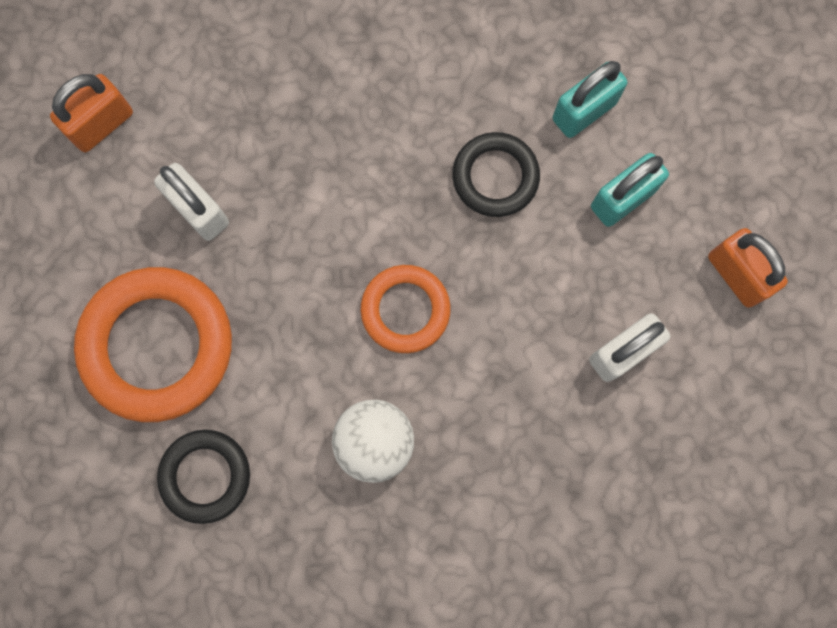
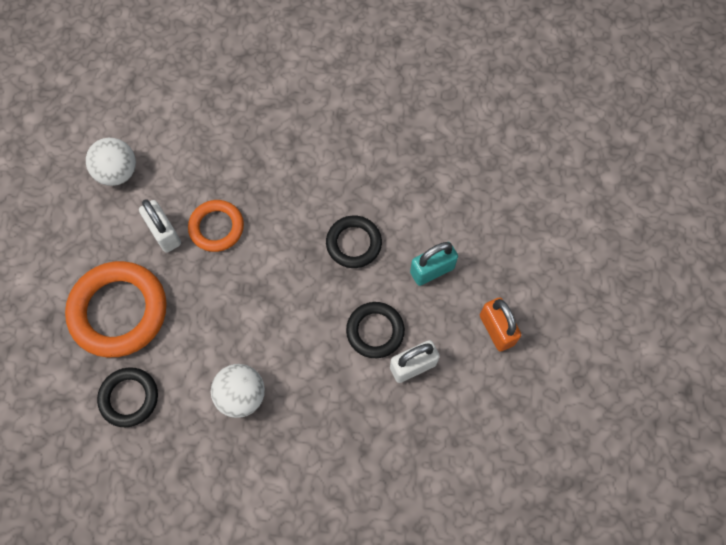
camera: 10 degrees right, 10 degrees down
orange padlock [50,74,133,152] -> white ball [86,138,136,186]
orange ring [361,265,451,353] -> orange ring moved to [188,200,244,252]
turquoise padlock [553,61,627,138] -> none
none -> black ring [346,302,405,358]

